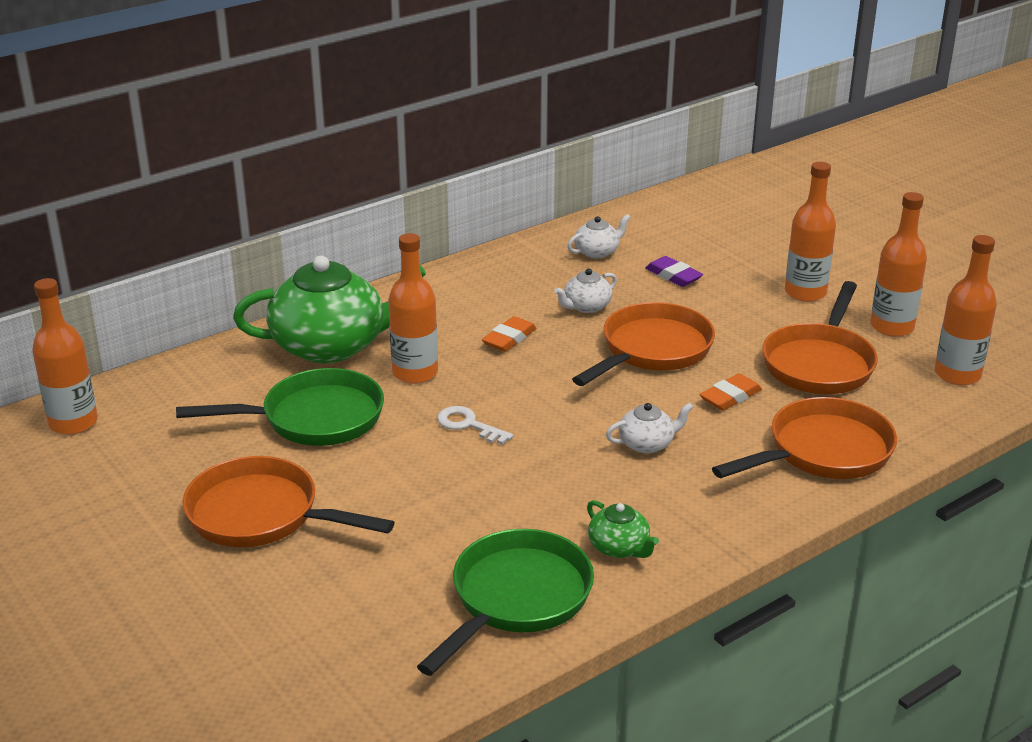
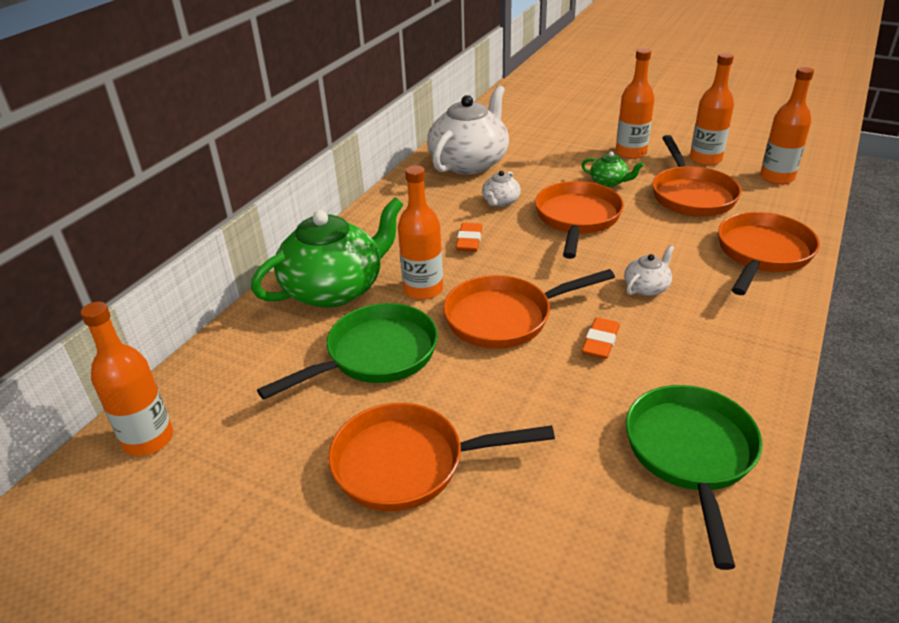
camera: 25 degrees left, 5 degrees up
white key [437,406,513,445] -> orange pan [443,269,615,349]
white teapot [567,214,631,258] -> white teapot [427,85,509,174], size x2.28
green teapot [587,500,659,558] -> green teapot moved to [582,152,644,187]
purple eraser [645,256,703,287] -> none
orange eraser [700,373,762,410] -> orange eraser moved to [582,317,620,359]

